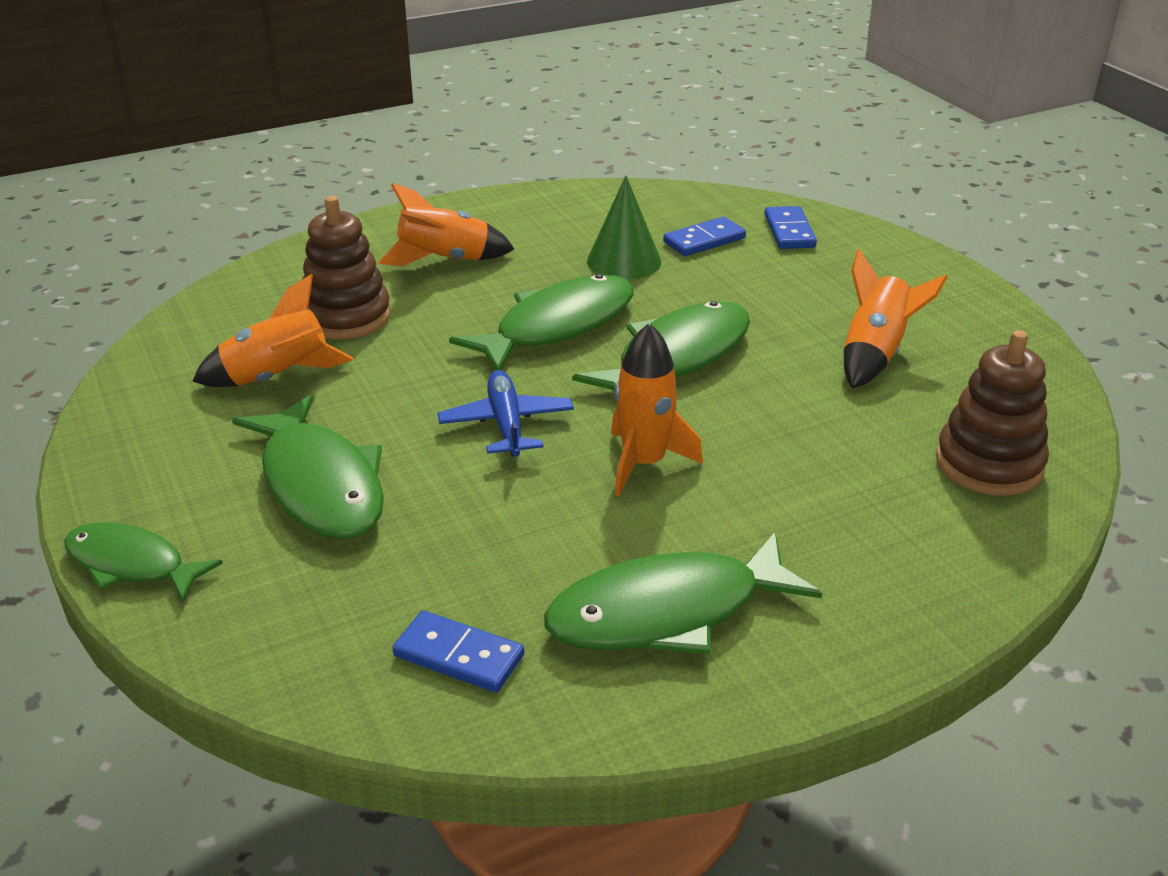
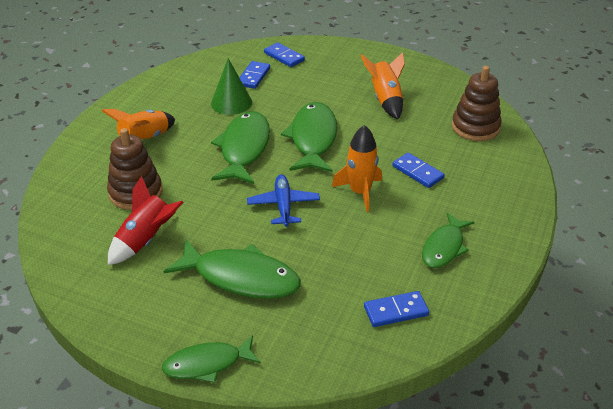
camera: 40 degrees left, 5 degrees up
orange rocket [192,274,353,387] -> red rocket [108,176,184,265]
blue plane [438,370,574,457] -> blue plane turned 45 degrees clockwise [247,174,320,227]
green fish [544,532,822,654] -> green fish [422,212,474,268], size x0.63
none -> blue domino [392,153,445,188]

